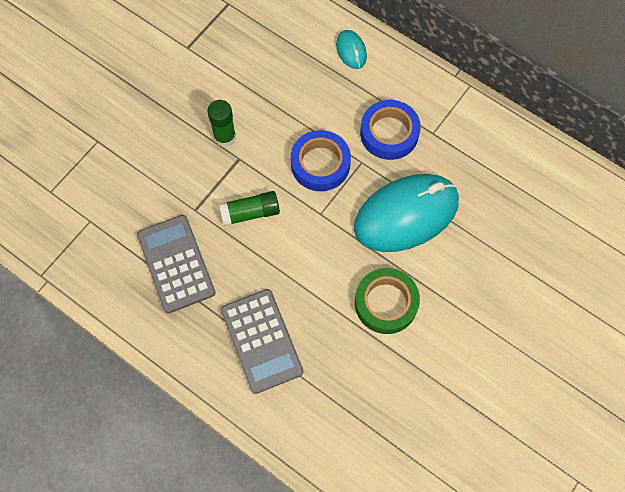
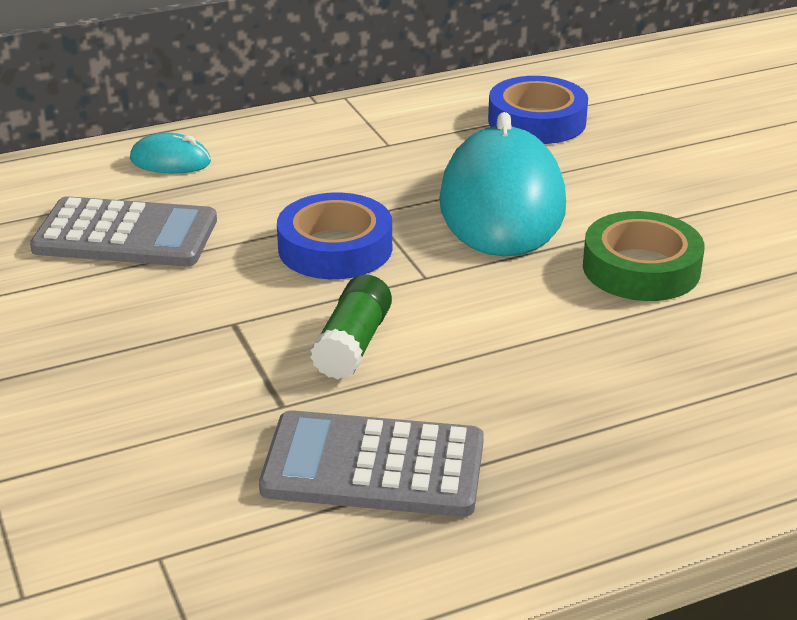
camera: 60 degrees left, 35 degrees down
green glue stick [207,100,236,147] -> none
grey calculator [221,289,303,394] -> grey calculator moved to [30,196,217,266]
blue tape [360,100,421,160] -> blue tape moved to [488,76,588,144]

